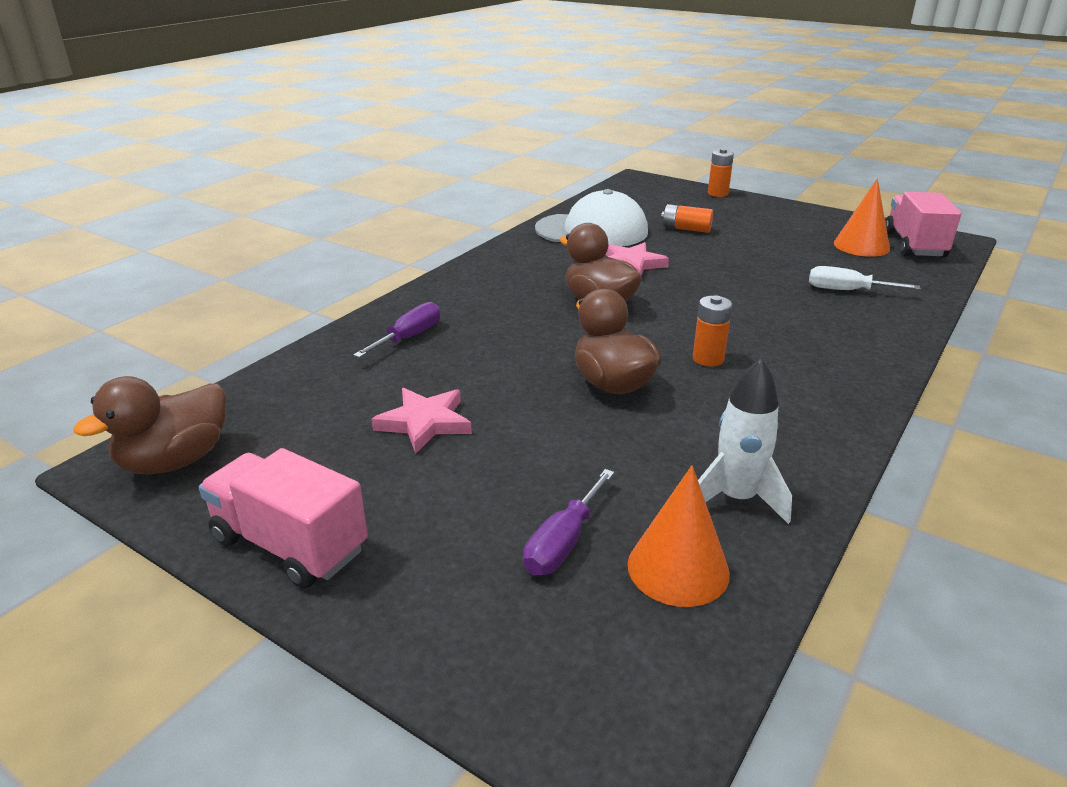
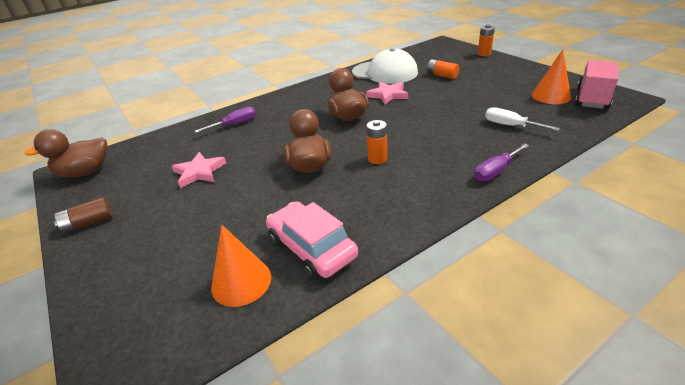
camera: 25 degrees right, 5 degrees up
pink truck [199,448,368,588] -> brown battery [54,197,112,234]
purple screwdriver [523,469,614,576] -> purple screwdriver moved to [474,144,529,182]
white rocket [698,358,792,524] -> pink car [266,201,358,280]

